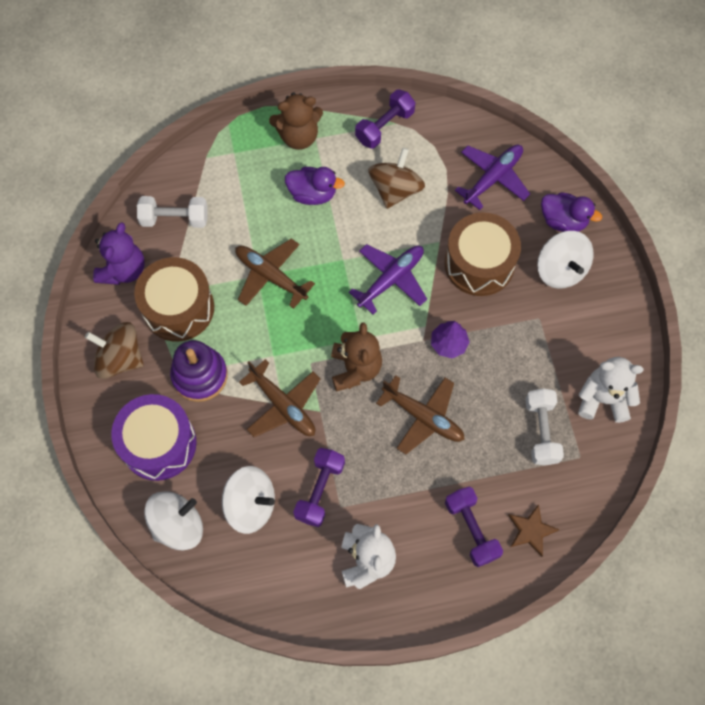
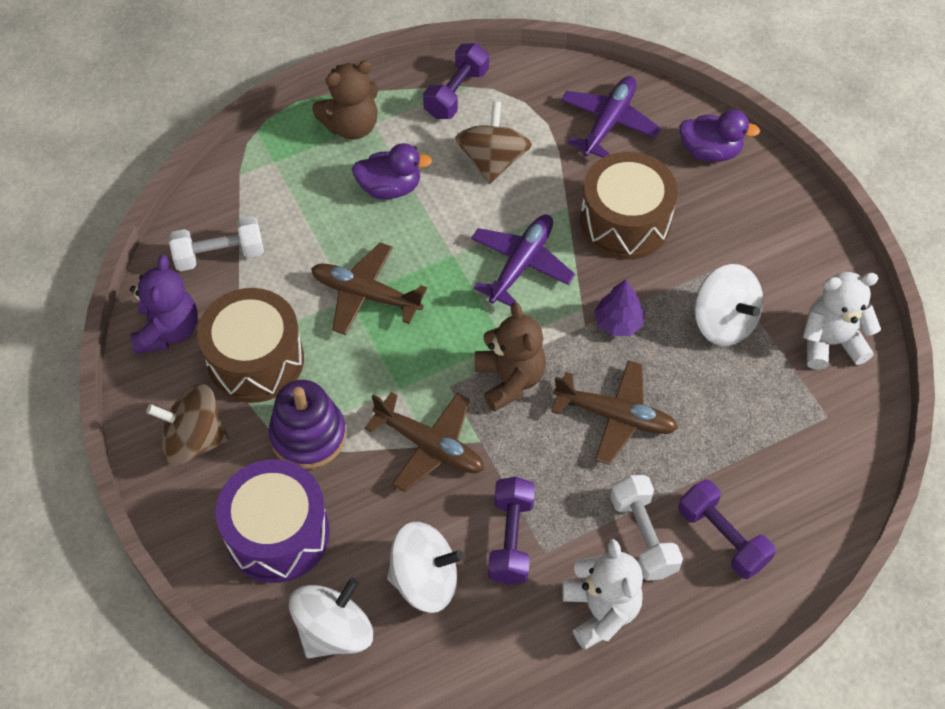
camera: 15 degrees left, 10 degrees down
brown star [508,504,560,557] -> none
white dumbbell [525,388,564,465] -> white dumbbell moved to [610,475,683,581]
white spinning top [537,231,594,289] -> white spinning top moved to [694,264,763,346]

